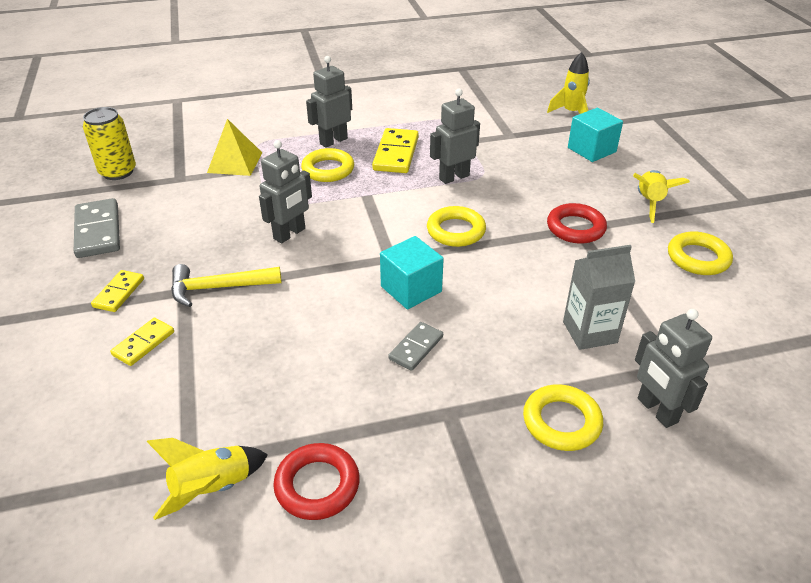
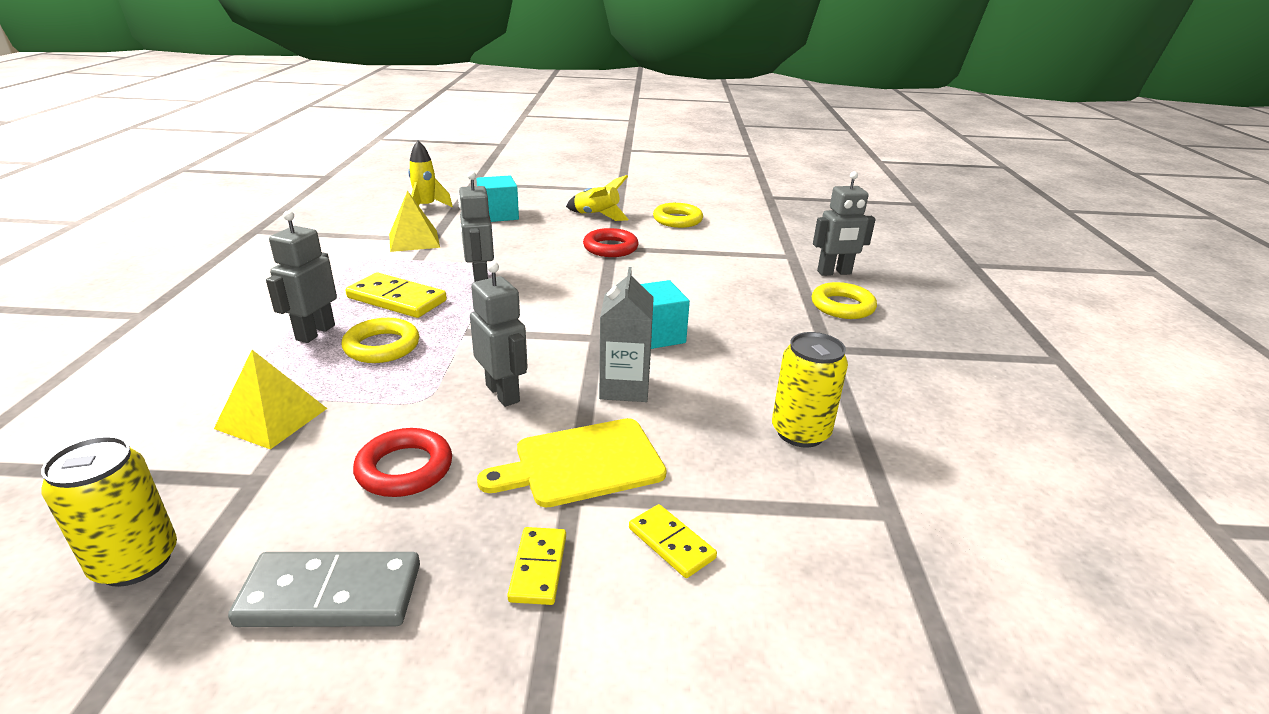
camera: 75 degrees left, 10 degrees down
yellow domino [91,270,144,312] -> yellow domino turned 60 degrees clockwise [507,527,566,605]
yellow rocket [147,438,268,520] -> none
yellow hammer [171,264,282,307] -> yellow cutting board [477,418,667,507]
red ring [273,443,360,520] -> red ring moved to [353,428,452,497]
grey robot [306,56,352,148] -> grey robot turned 45 degrees clockwise [266,211,337,343]
grey domino [388,322,443,371] -> none
yellow ring [427,206,486,247] -> none
grey carton [563,245,635,350] -> grey carton moved to [599,267,654,402]
none -> yellow pyramid [389,191,440,252]
none -> yellow can [772,332,848,447]

